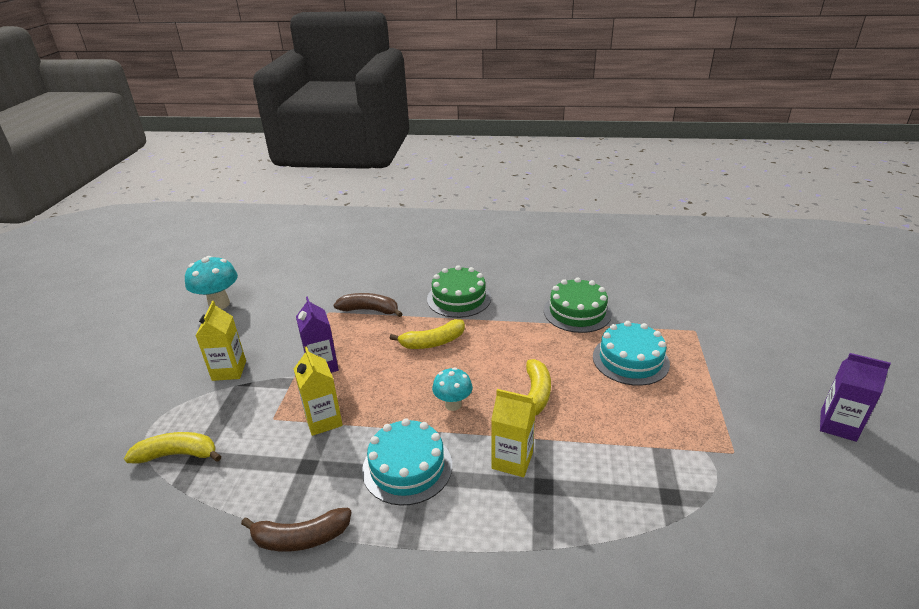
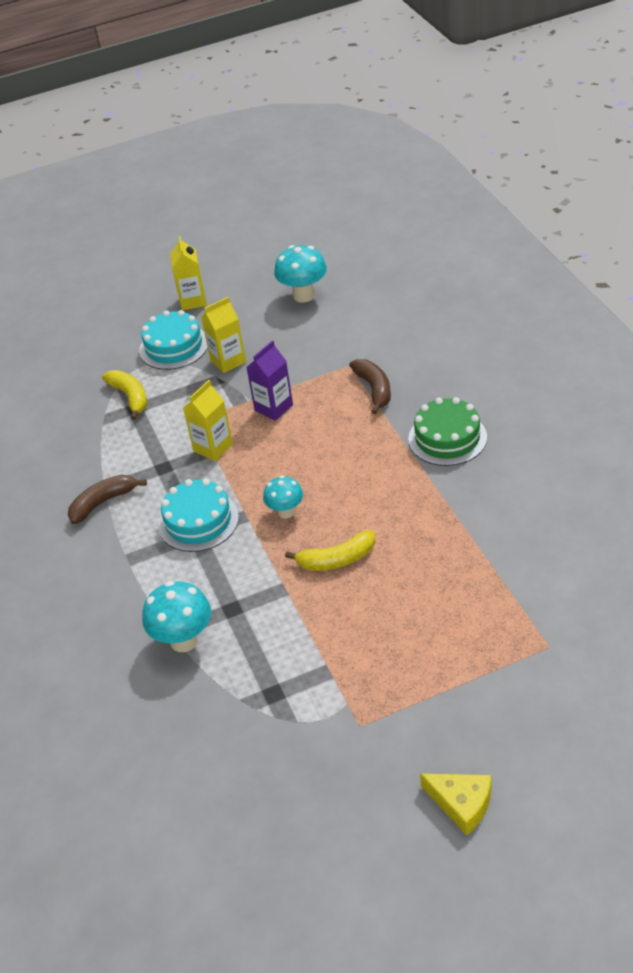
camera: 65 degrees right, 10 degrees up
brown banana [241,508,352,552] -> brown banana turned 90 degrees clockwise [68,475,147,524]
yellow banana [390,319,465,349] -> none
yellow carton [491,389,536,477] -> yellow carton moved to [170,236,207,310]
green cake [544,277,612,333] -> none
turquoise cake [593,321,670,386] -> turquoise cake moved to [139,310,208,370]
purple carton [820,353,891,442] -> yellow cheese [420,774,491,836]
none -> turquoise mushroom [142,581,211,652]

